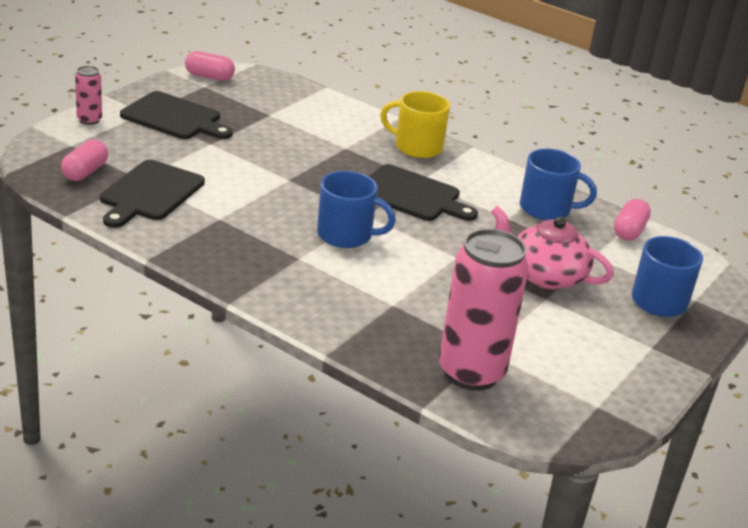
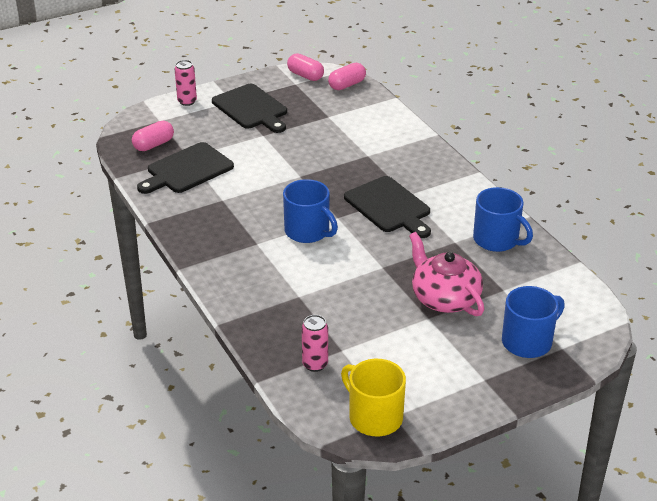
camera: 30 degrees right, 5 degrees up
yellow mug [380,91,450,158] -> yellow mug moved to [341,359,406,436]
pink can [439,229,529,391] -> pink can [302,315,328,372], size x0.46
pink capsule [614,199,651,241] -> pink capsule moved to [328,63,366,90]

